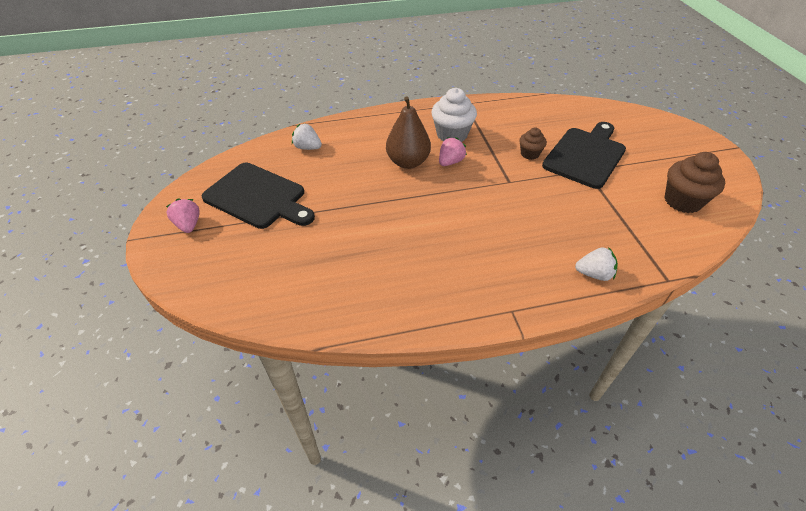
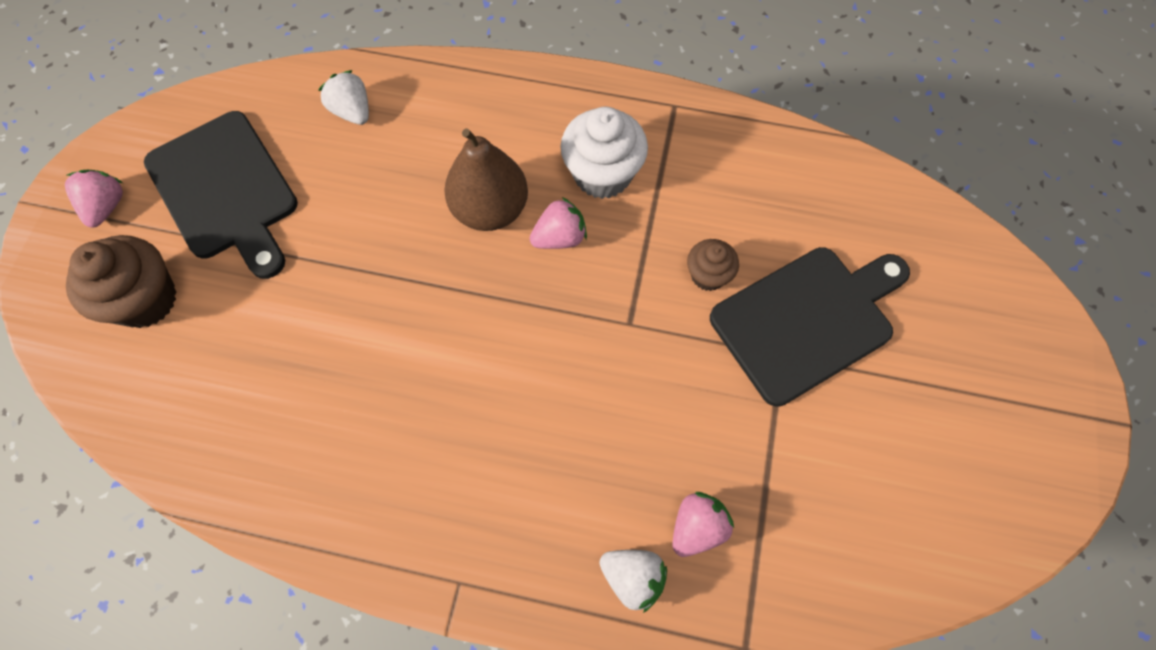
camera: 25 degrees right, 20 degrees up
brown cupcake [664,152,725,213] -> brown cupcake moved to [66,235,176,328]
none -> pink strawberry [672,492,734,557]

